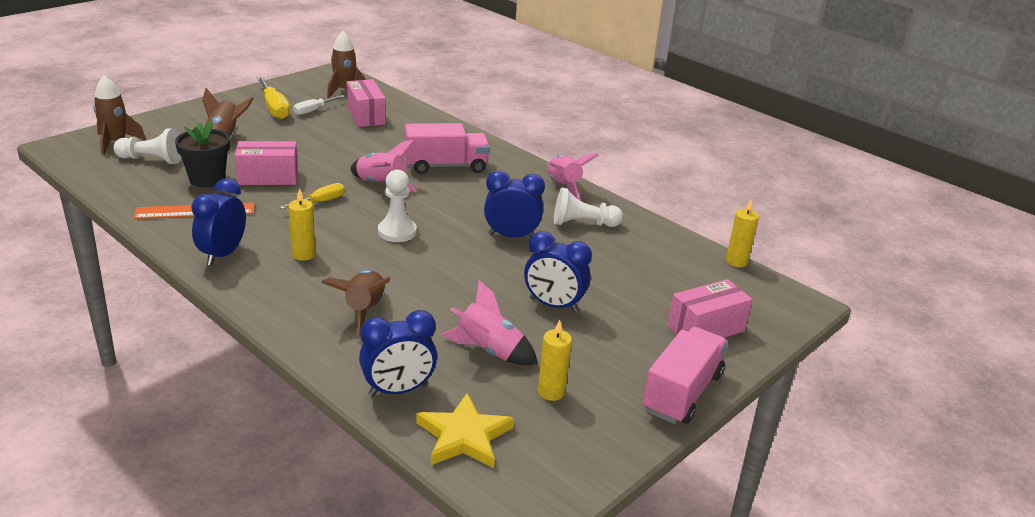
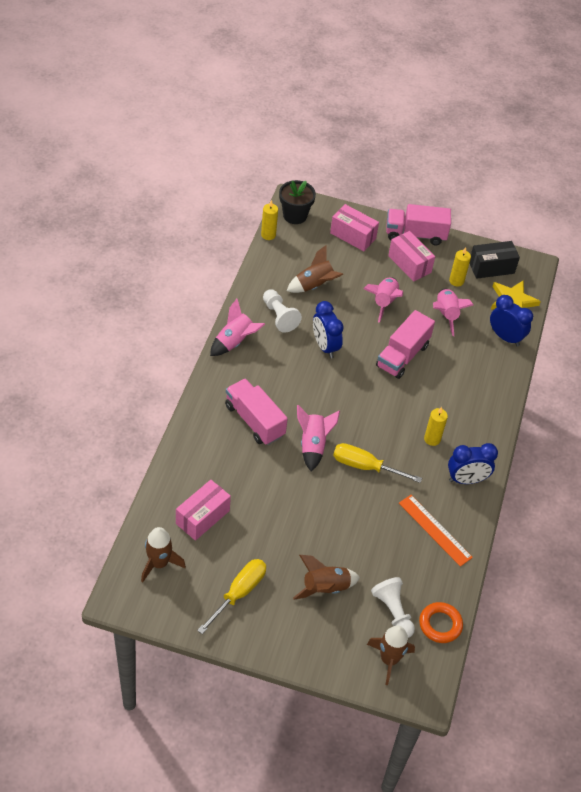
camera: 120 degrees left, 20 degrees up
black flower pot [175,121,230,188] -> black flower pot moved to [279,180,316,224]
pink box [235,141,298,185] -> pink box moved to [388,231,435,282]
yellow screwdriver [279,183,345,209] -> yellow screwdriver [333,443,422,483], size x1.59
white screwdriver [293,95,345,115] -> none
brown rocket [321,270,390,337] -> brown rocket moved to [287,245,343,293]
white pawn [378,170,417,242] -> none
blue clock [524,231,592,313] -> pink rocket [363,277,403,323]
none -> pink truck [376,310,435,379]
none -> orange ring [419,602,463,643]
none -> black box [469,241,520,279]

